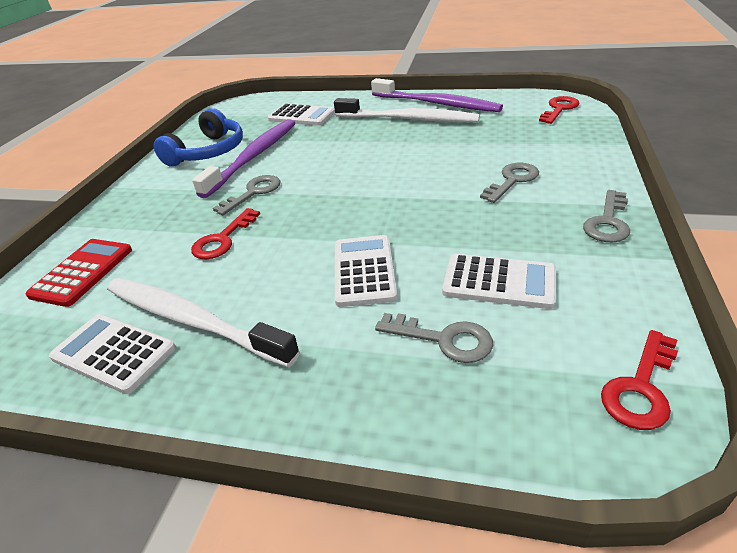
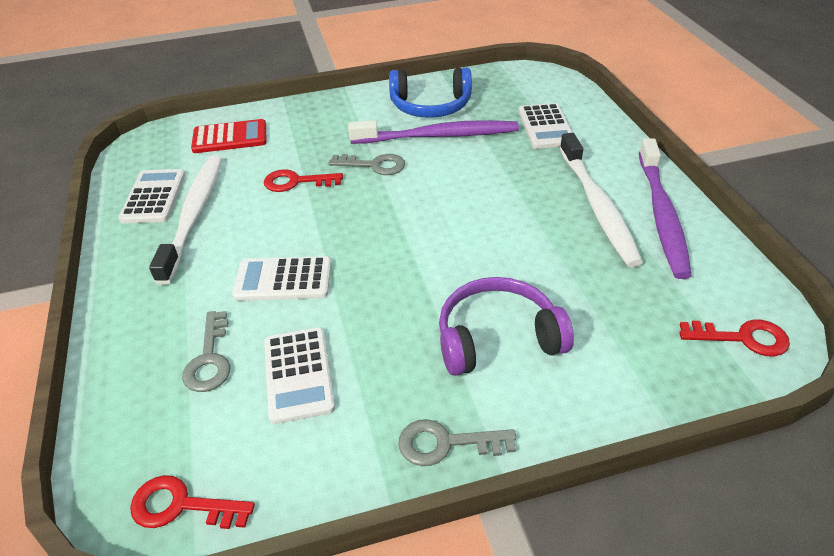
camera: 60 degrees right, 5 degrees up
white calculator [335,235,397,307] -> white calculator turned 150 degrees counterclockwise [232,256,332,301]
grey key [480,163,539,203] -> purple headphones [439,277,574,376]

